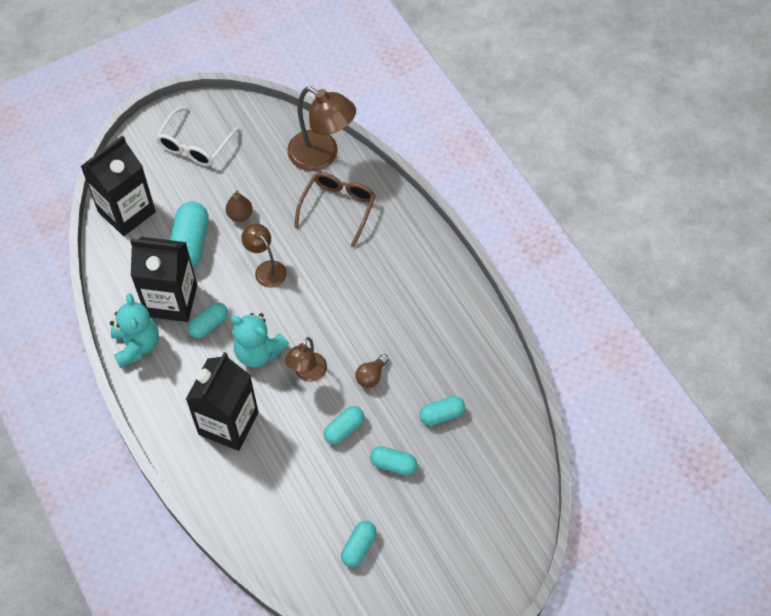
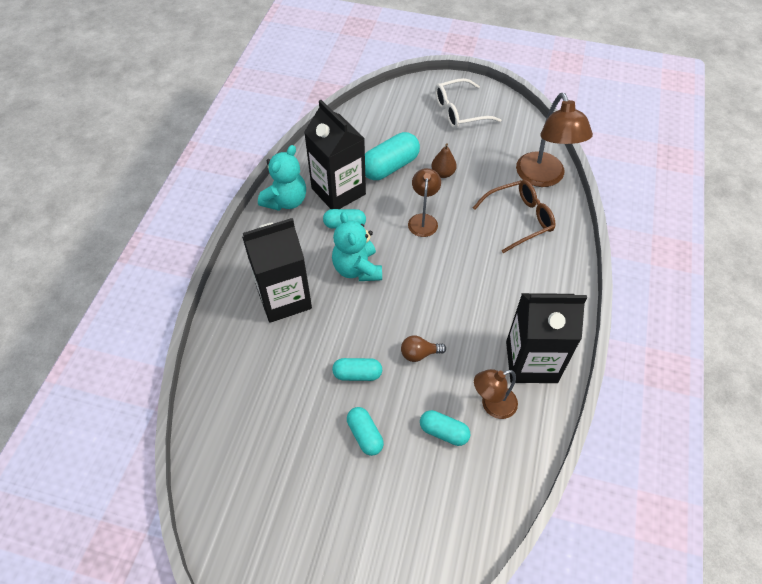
camera: 45 degrees right, 5 degrees down
black carton [80,135,156,236] -> black carton moved to [506,293,587,383]
brown lamp [285,337,327,382] -> brown lamp moved to [474,369,518,419]
turquoise capsule [341,521,377,567] -> none

